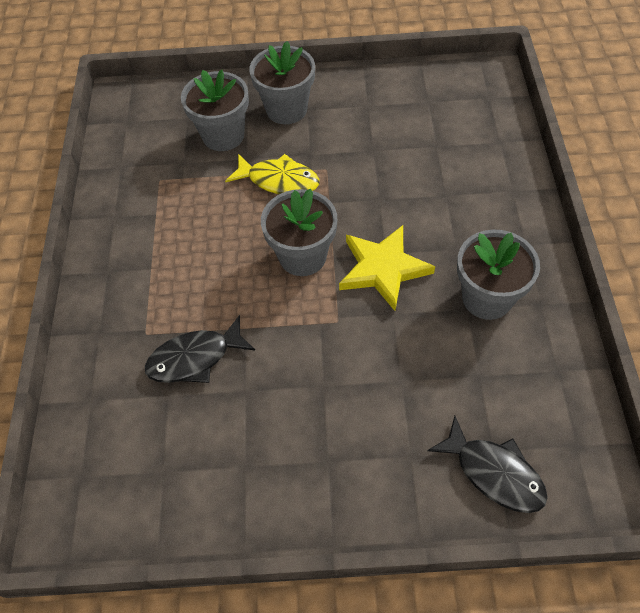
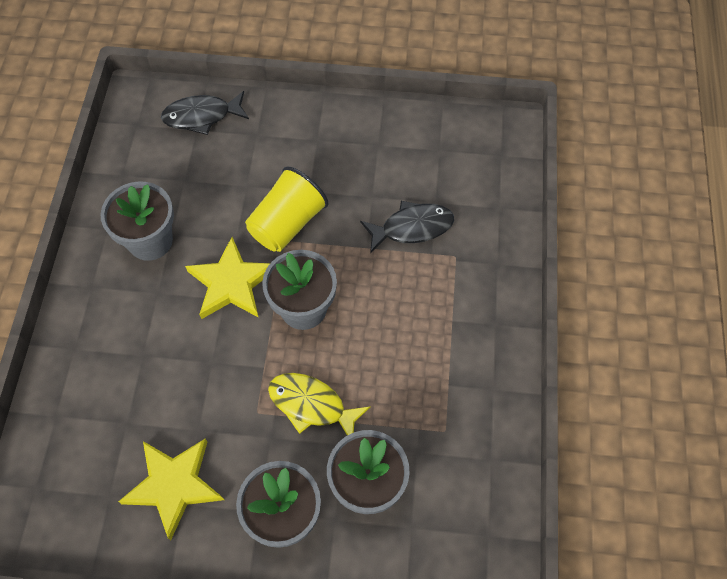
camera: 175 degrees left, 5 degrees up
black fish [428,416,548,513] -> black fish turned 60 degrees counterclockwise [161,91,249,135]
none -> yellow star [118,439,224,540]
none -> yellow cup [245,167,329,252]

